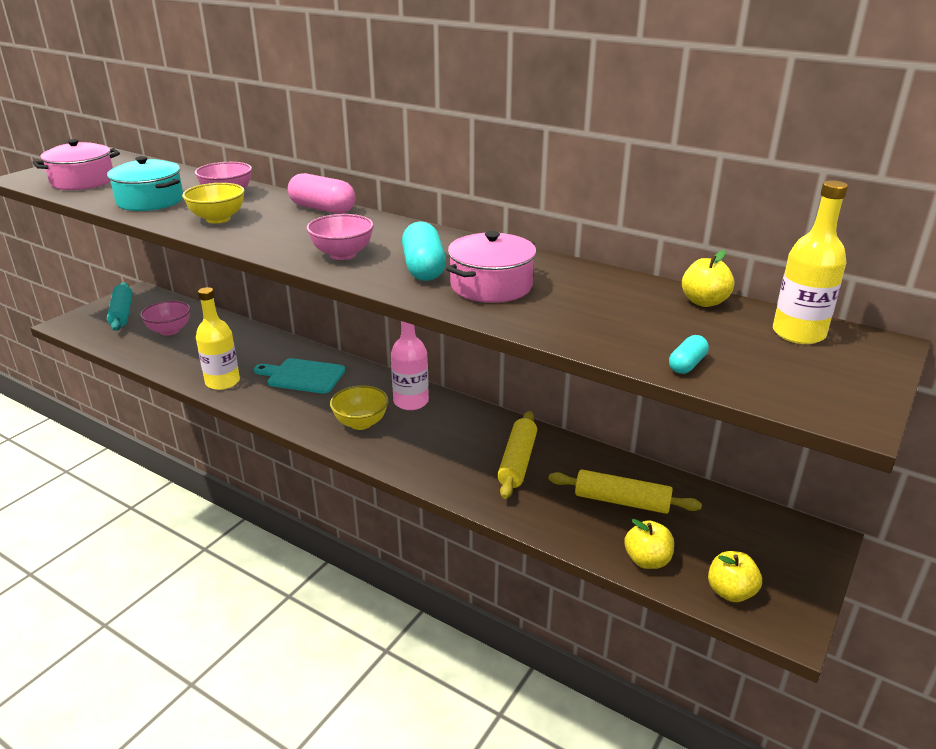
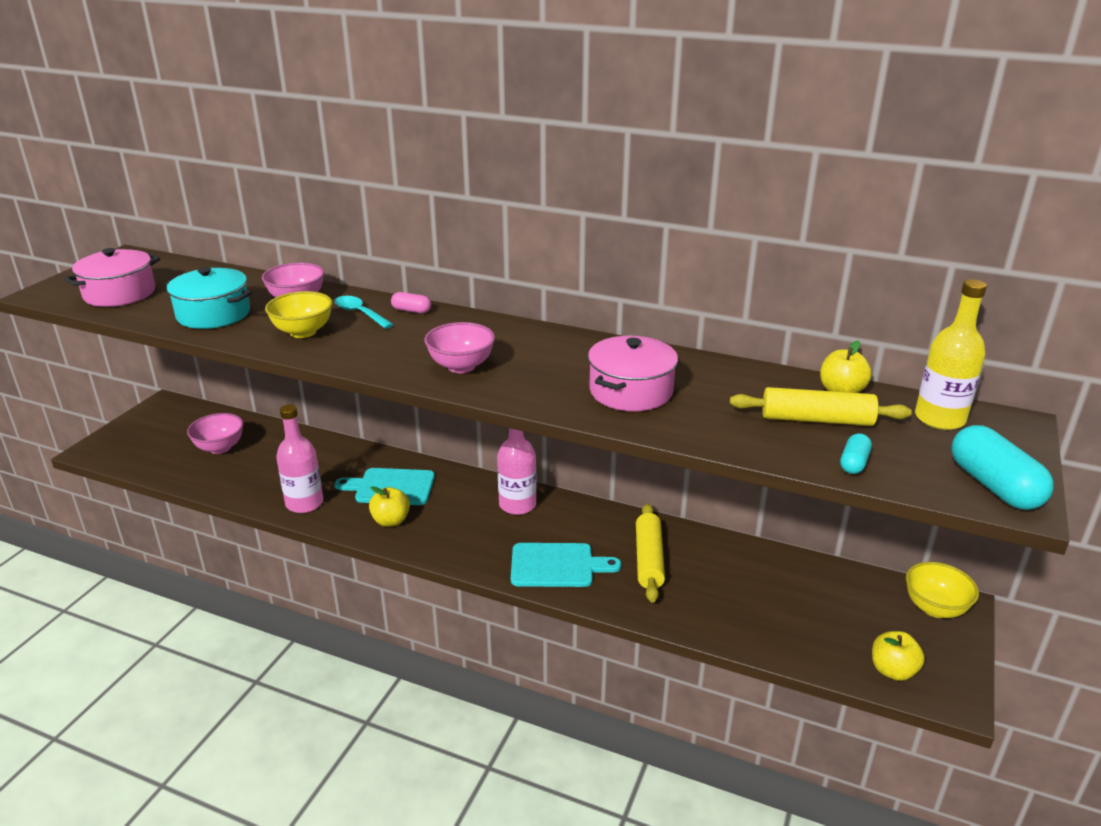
camera: 10 degrees left, 0 degrees up
turquoise rolling pin [107,282,133,331] -> none
yellow bottle [196,287,240,390] -> pink bottle [276,404,323,513]
pink capsule [288,173,356,214] -> pink capsule [391,292,431,314], size x0.52
yellow bowl [330,385,389,430] -> yellow bowl moved to [906,562,979,618]
turquoise capsule [402,221,446,281] -> turquoise capsule moved to [951,425,1054,510]
yellow rolling pin [549,469,702,514] -> yellow rolling pin moved to [730,387,912,426]
yellow apple [624,519,674,569] -> yellow apple moved to [369,486,410,527]
none -> turquoise spoon [335,296,394,329]
none -> turquoise cutting board [511,543,621,587]

